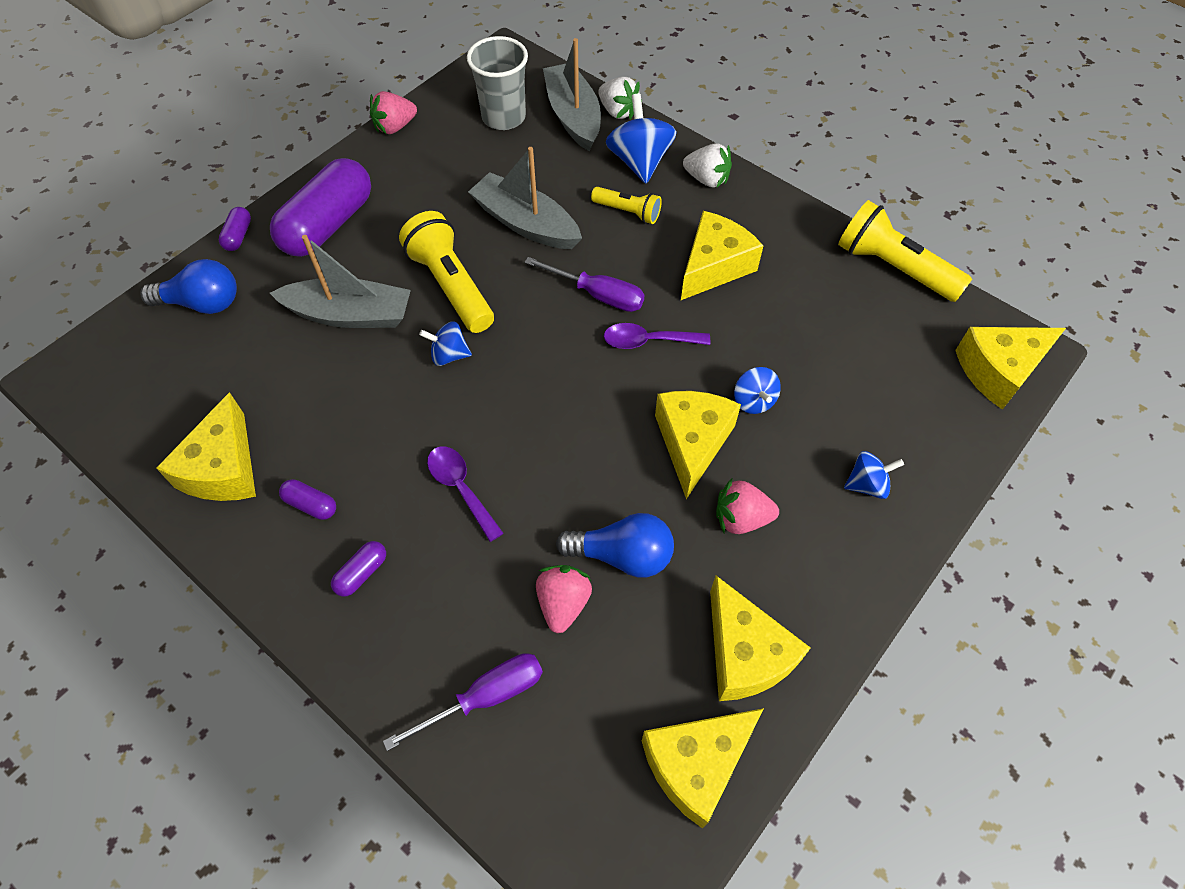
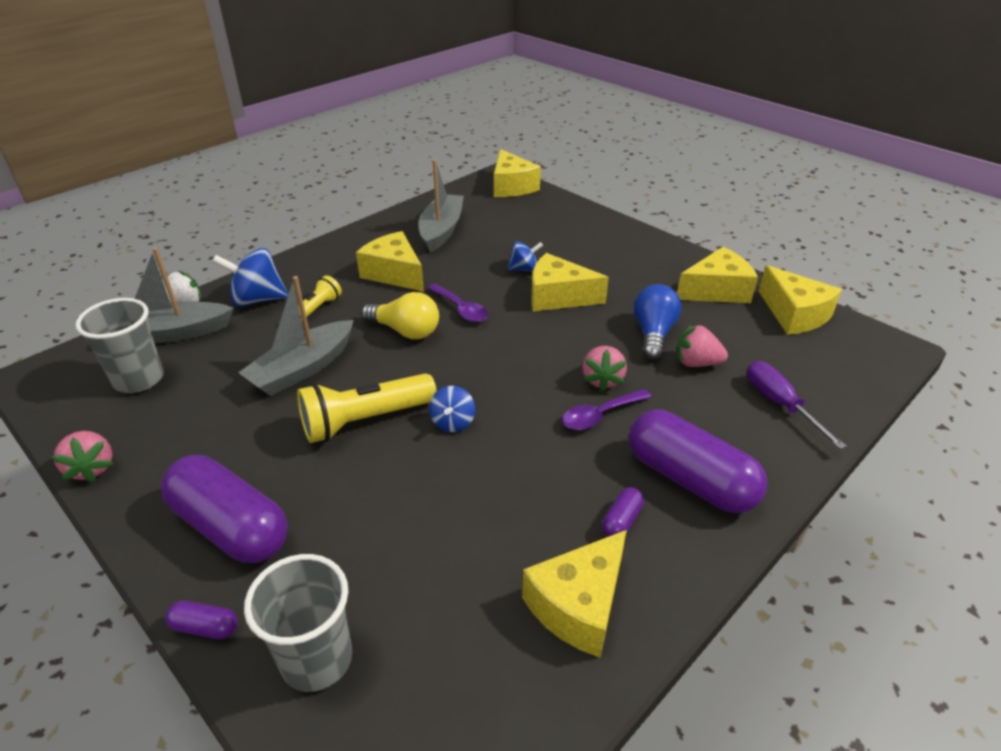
camera: 85 degrees left, 20 degrees down
blue light bulb [140,259,237,314] -> grey cup [244,554,352,692]
yellow cheese [156,392,256,501] -> yellow cheese turned 120 degrees clockwise [522,530,627,658]
grey boat [270,235,411,328] -> grey boat moved to [419,159,464,252]
purple capsule [331,541,386,597] -> purple capsule [629,410,767,513], size x2.39
purple screwdriver [525,257,645,312] -> yellow light bulb [361,292,439,339]
purple spoon [604,323,710,349] -> purple spoon turned 45 degrees counterclockwise [427,284,489,322]
white strawberry [683,143,732,188] -> none
pink strawberry [716,479,779,534] -> pink strawberry moved to [582,346,627,392]
yellow flashlight [838,200,972,302] -> none
blue spinning top [844,451,904,499] -> none

